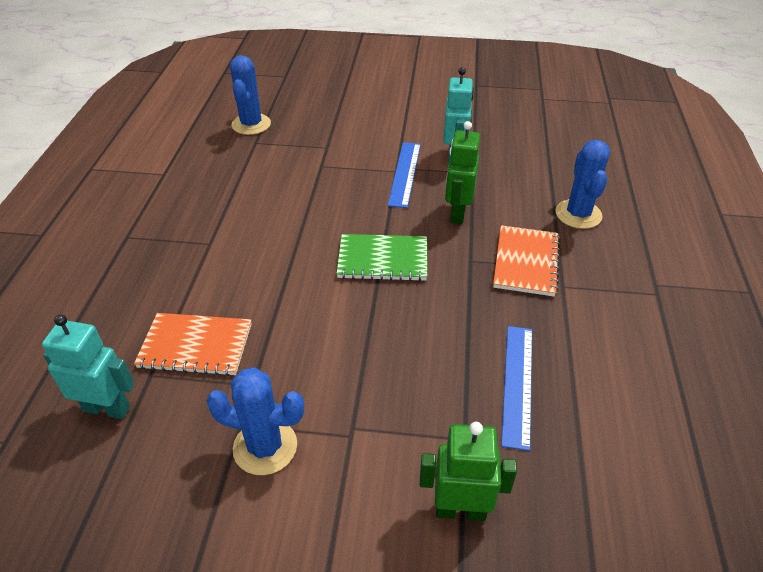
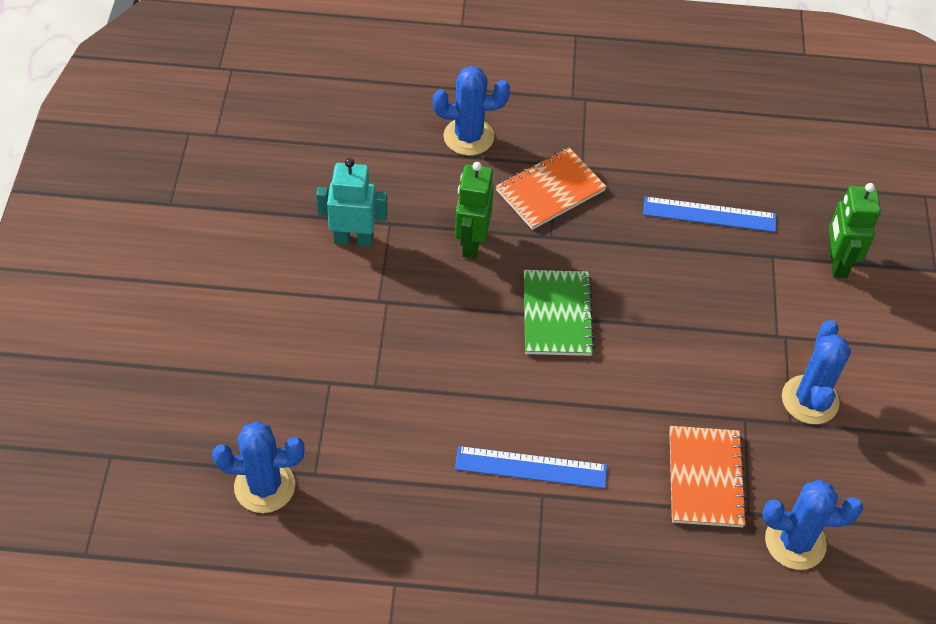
camera: 95 degrees left, 10 degrees up
turquoise robot [42,314,134,419] -> blue cactus [763,480,863,570]
blue ruler [388,142,421,208] -> blue ruler moved to [455,446,607,489]
green robot [445,121,480,224] -> green robot turned 90 degrees clockwise [455,162,494,259]
orange notebook [493,225,560,296] -> orange notebook turned 45 degrees counterclockwise [496,148,607,230]

